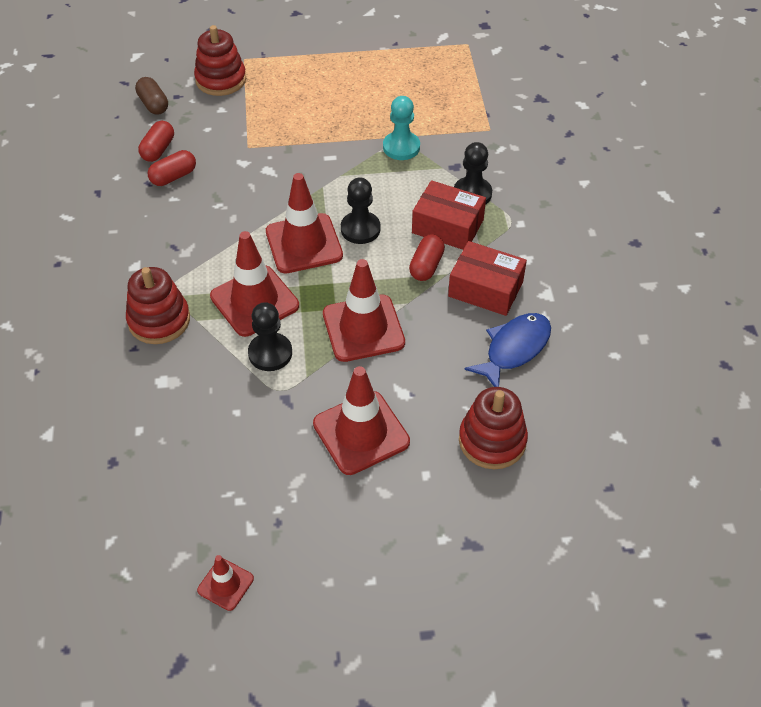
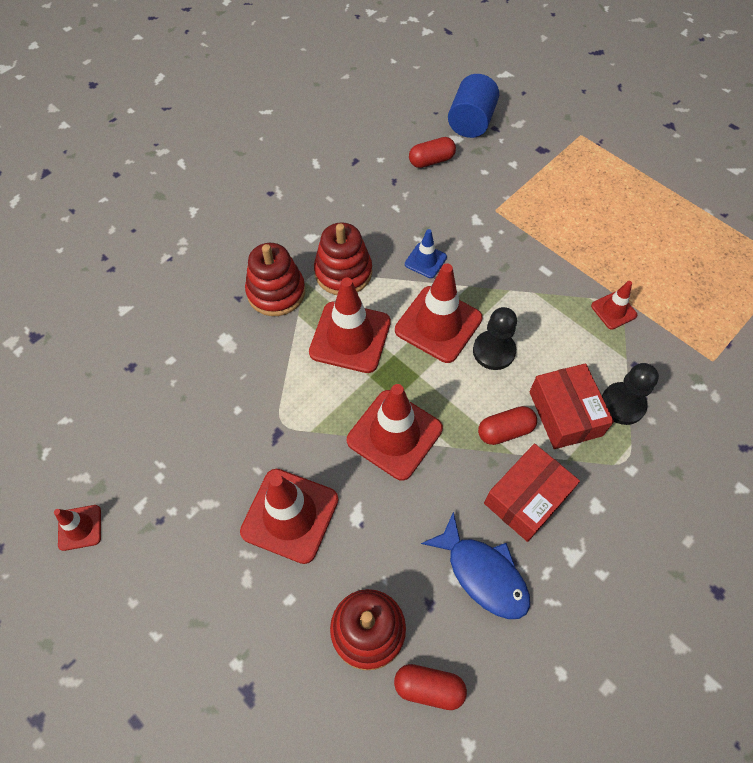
camera: 50 degrees right, 10 degrees up
brown capsule [135,77,168,115] -> blue cylinder [448,74,499,138]
red capsule [148,150,196,186] -> red capsule moved to [394,664,467,710]
red stacking toy [194,25,246,96] -> red stacking toy moved to [314,223,372,295]
black pawn [248,302,292,371] -> none
turquoise pawn [383,96,420,160] -> red traffic cone [591,281,637,330]
red box [448,241,527,316] -> red box turned 60 degrees clockwise [484,443,580,542]
blue fish [464,313,551,387] -> blue fish turned 45 degrees clockwise [421,512,530,619]
none -> blue traffic cone [405,229,447,278]

